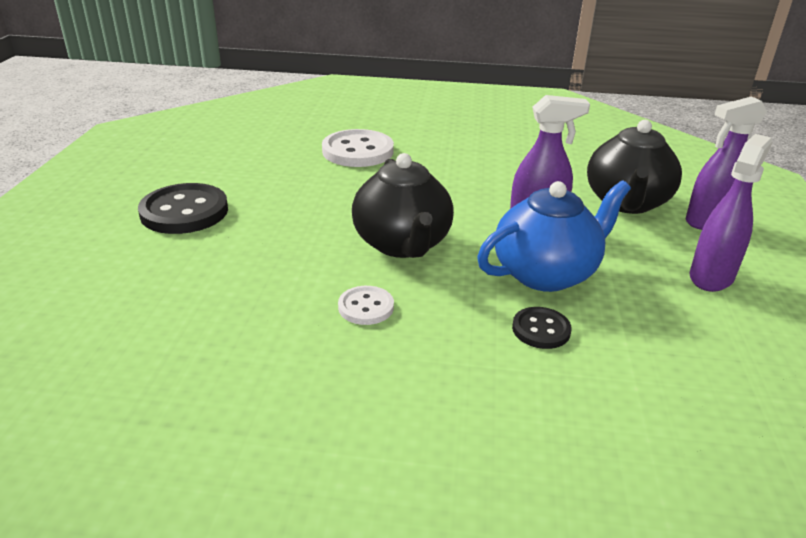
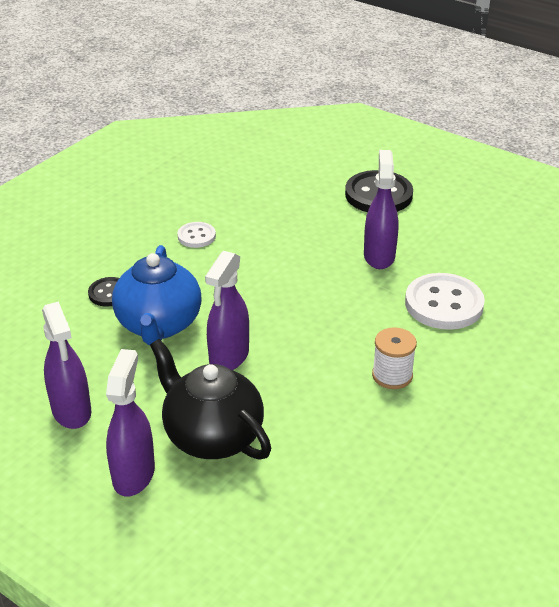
camera: 120 degrees right, 5 degrees up
black teapot [352,153,454,258] -> none
none -> purple spray bottle [364,150,399,269]
none -> white spool [372,327,417,389]

